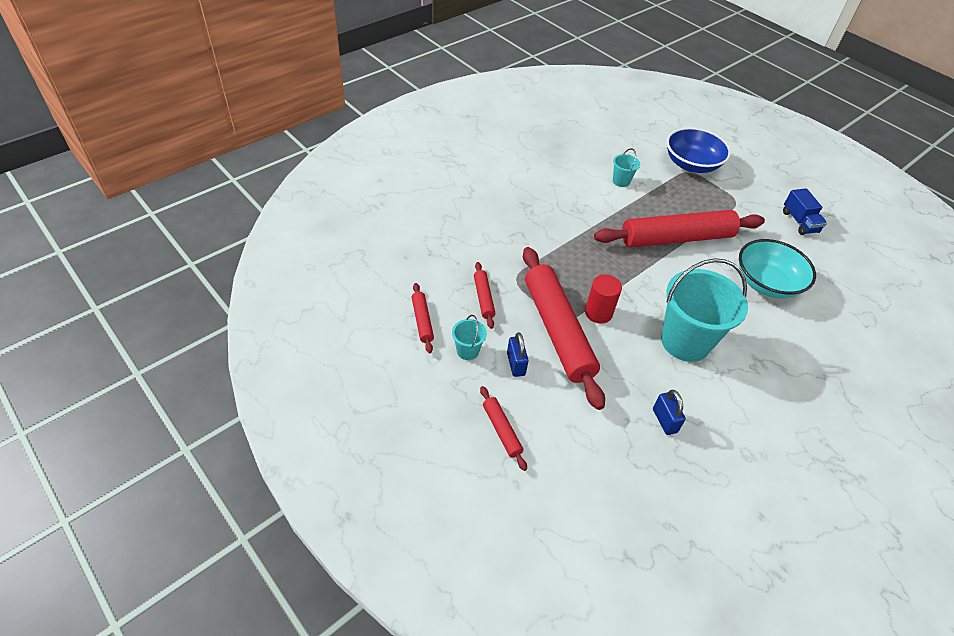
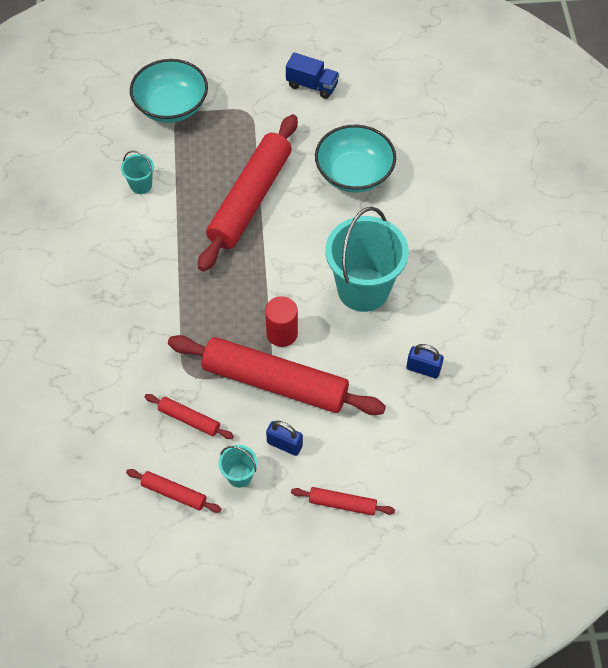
camera: 50 degrees left, 10 degrees up
blue bowl [666,127,731,173] -> turquoise bowl [130,59,208,123]

